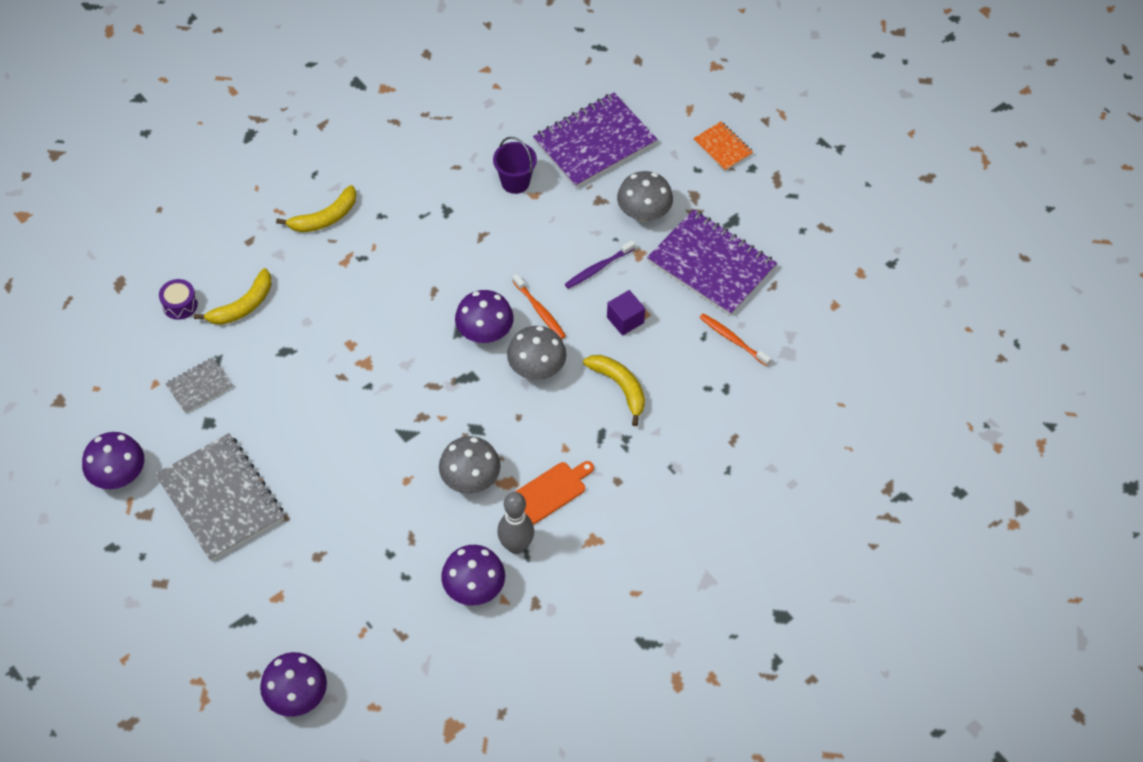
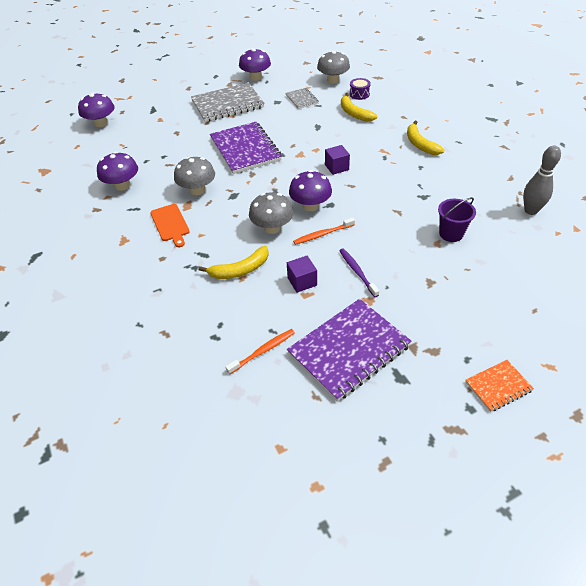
camera: 105 degrees right, 10 degrees down
grey bowling pin [497,492,534,554] -> grey bowling pin moved to [523,146,561,215]
purple notebook [533,93,657,188] -> purple notebook moved to [210,122,282,174]
grey mushroom [617,171,673,222] -> grey mushroom moved to [317,51,350,84]
none -> purple cube [325,145,350,175]

